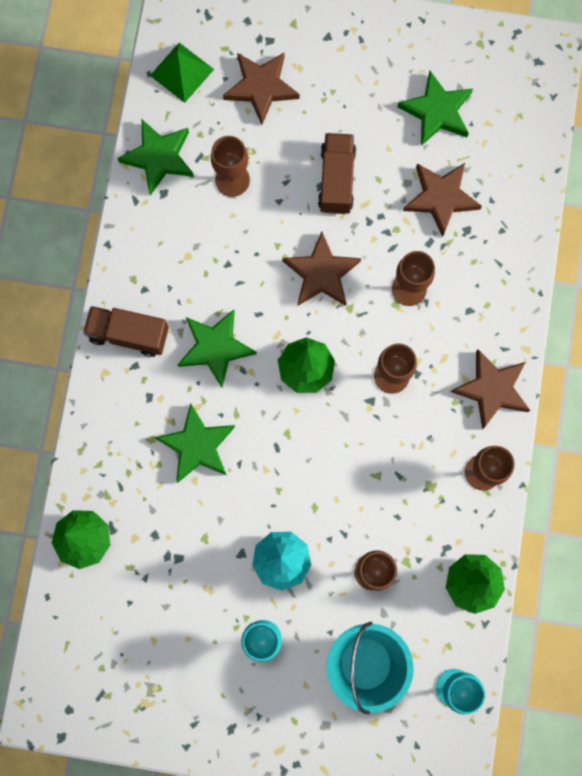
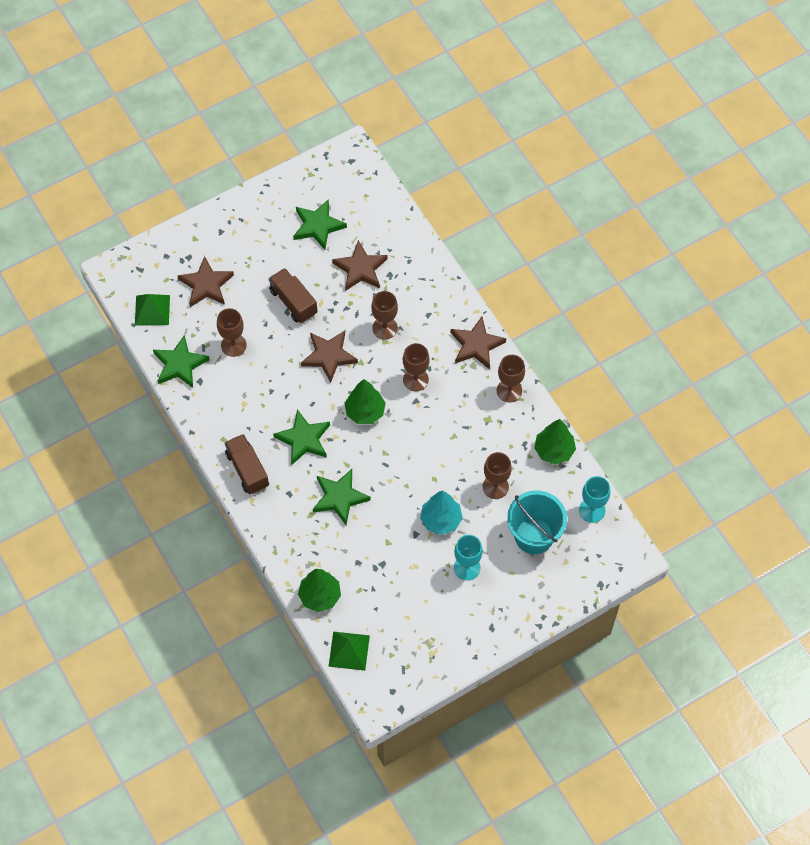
camera: 40 degrees left, 15 degrees down
brown truck [83,306,169,357] -> brown truck turned 90 degrees clockwise [224,434,269,495]
none -> green pyramid [328,631,370,671]

